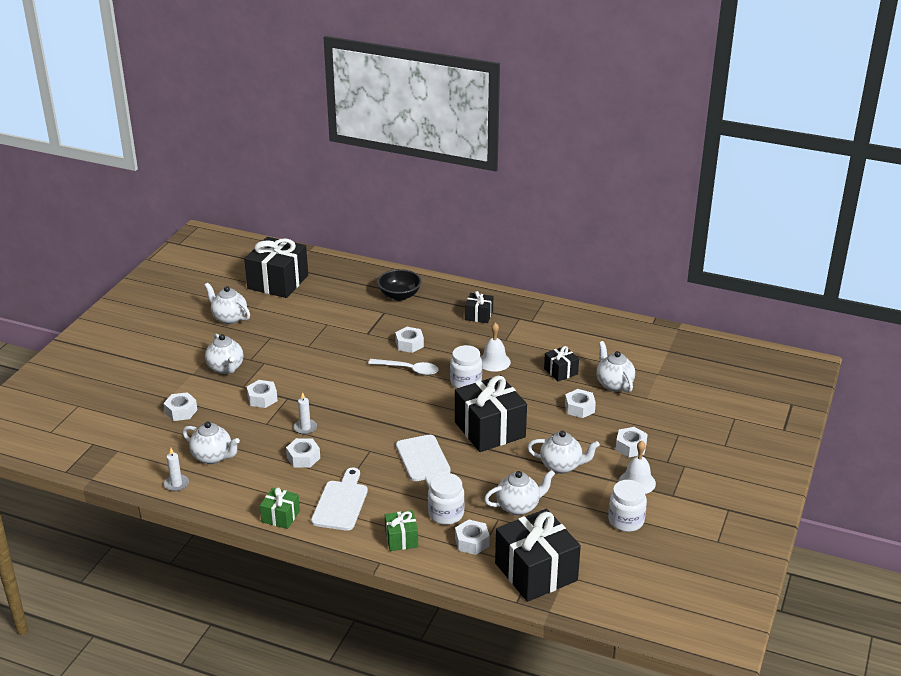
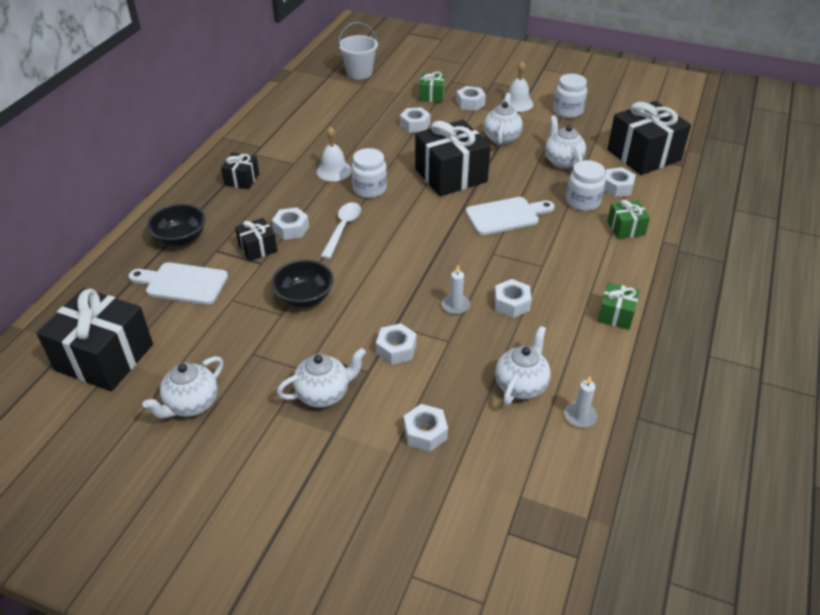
camera: 90 degrees left, 10 degrees up
white cutting board [311,468,368,531] -> white cutting board moved to [128,262,228,305]
black gift [544,346,579,381] -> black gift moved to [235,218,277,261]
white teapot [596,341,635,393] -> none
none -> black bowl [271,260,334,308]
none -> white bucket [338,22,378,80]
none -> green gift [419,71,445,103]

